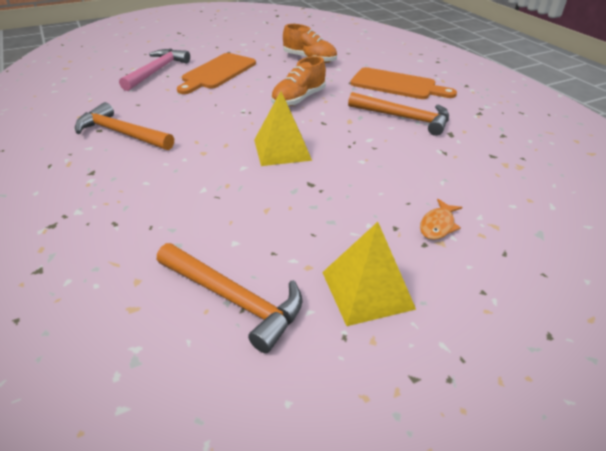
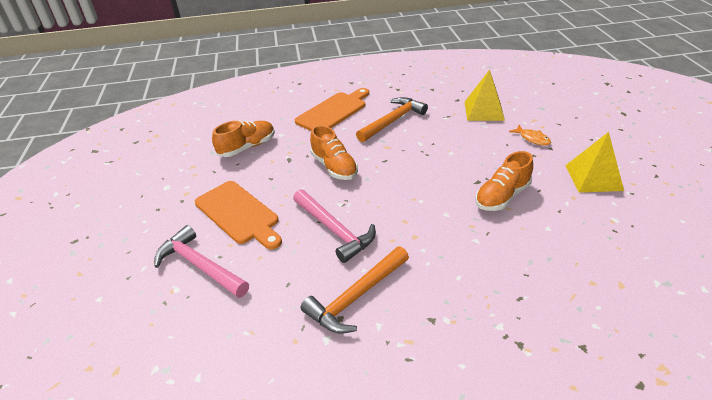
camera: 70 degrees left, 0 degrees up
orange hammer [157,243,303,353] -> none
yellow pyramid [254,91,312,166] -> yellow pyramid moved to [465,69,505,121]
none -> pink hammer [293,189,376,263]
none -> orange shoe [475,151,533,211]

